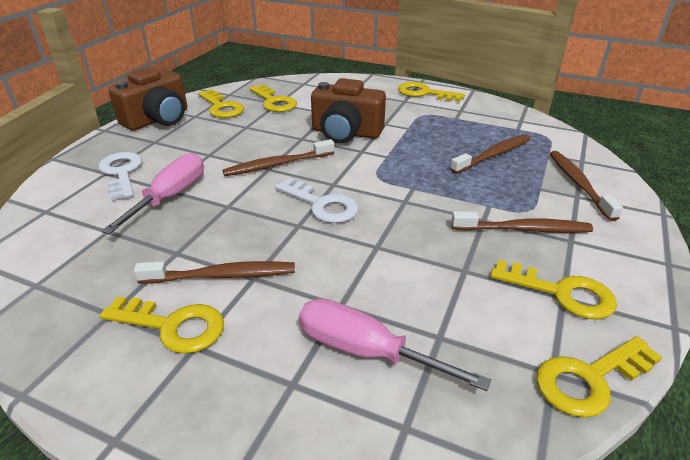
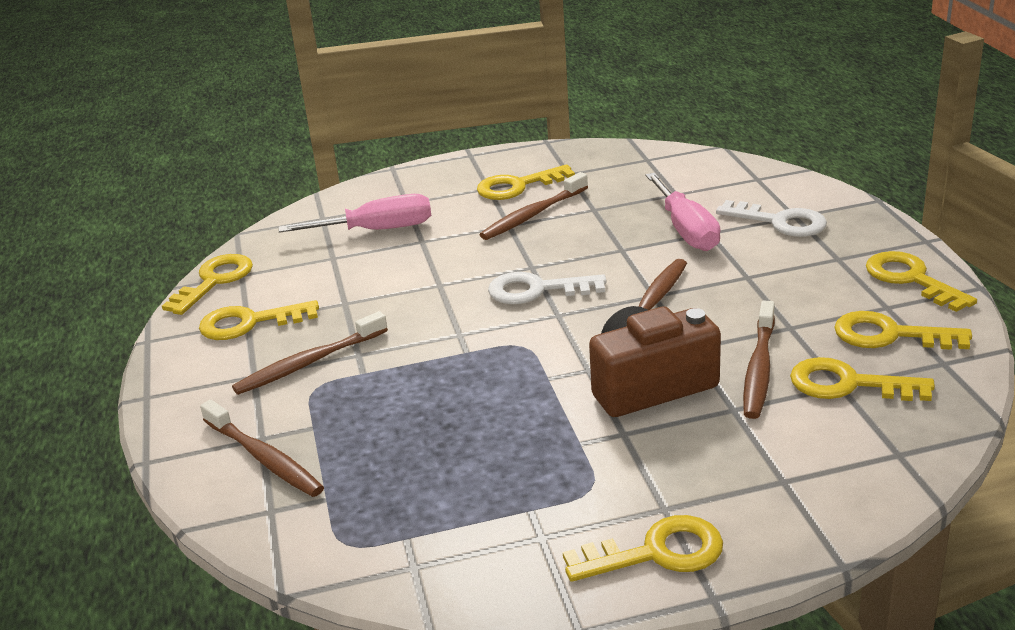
camera: 145 degrees right, 5 degrees down
brown camera [109,67,187,130] -> yellow key [866,251,977,312]
brown toothbrush [450,135,530,174] -> brown toothbrush moved to [743,300,775,419]

